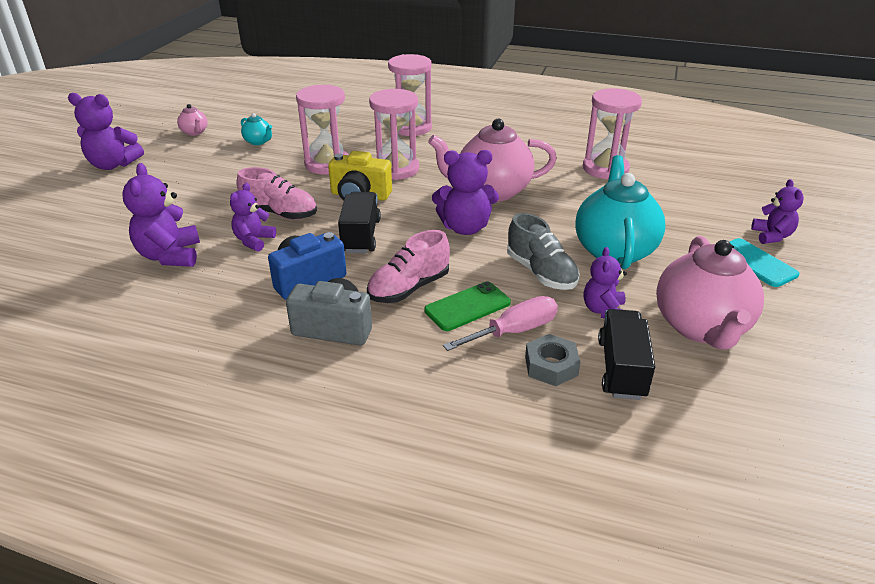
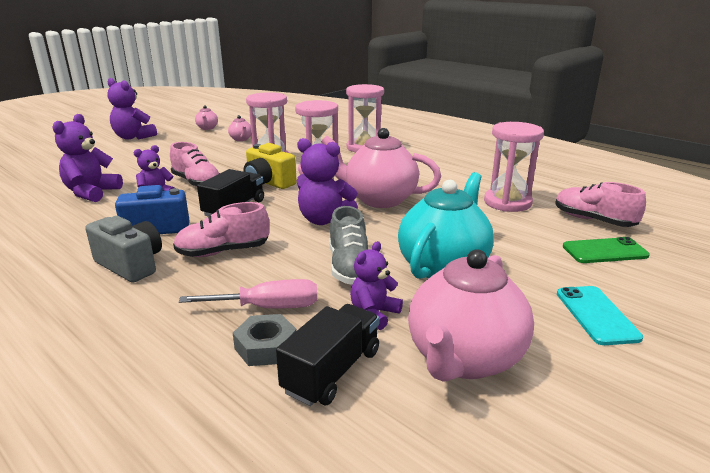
camera: 25 degrees right, 10 degrees down
turquoise teapot [241,113,272,145] -> pink teapot [228,115,251,141]
green phone [424,281,511,331] -> green phone moved to [563,237,650,263]
purple teddy bear [751,179,804,244] -> none
none -> pink shoe [555,182,646,227]

